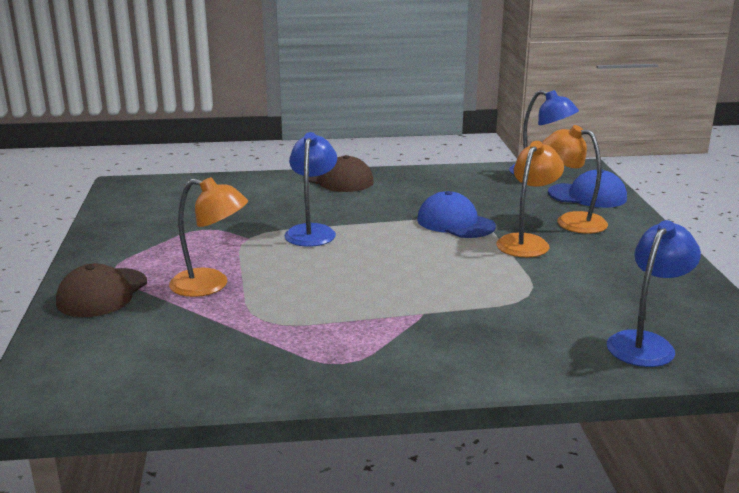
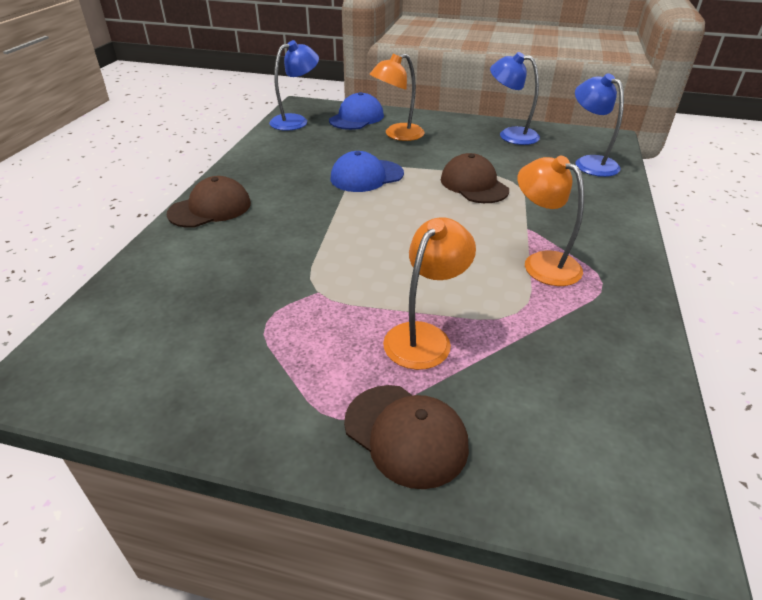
camera: 70 degrees left, 15 degrees up
blue lamp [285,132,337,247] -> blue lamp moved to [490,52,540,145]
orange lamp [496,141,564,257] -> orange lamp moved to [518,156,584,286]
none -> brown cap [441,153,509,203]

